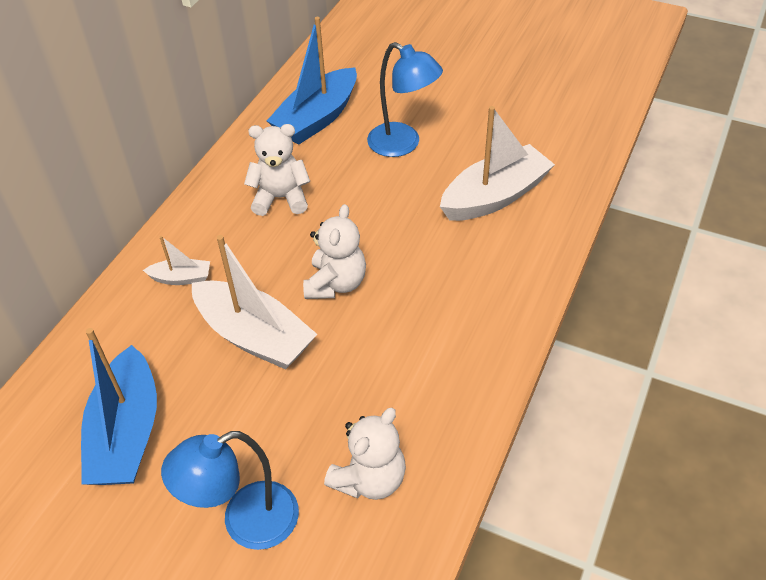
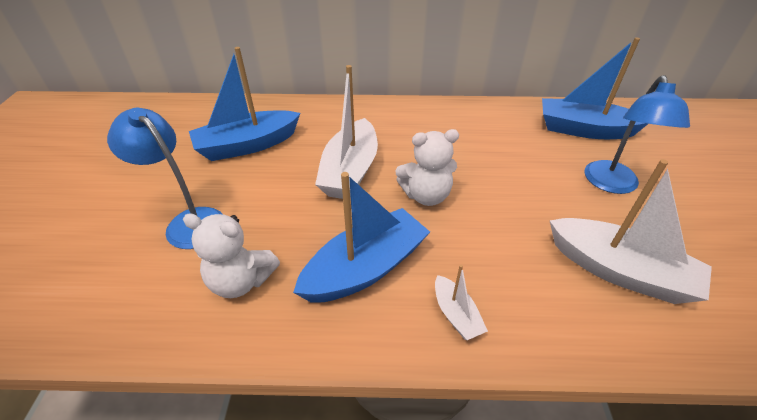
camera: 65 degrees right, 5 degrees down
white boat [143,236,210,285] -> white boat moved to [435,265,488,340]
white teddy bear [244,124,311,216] -> none
none -> blue boat [293,172,430,303]

